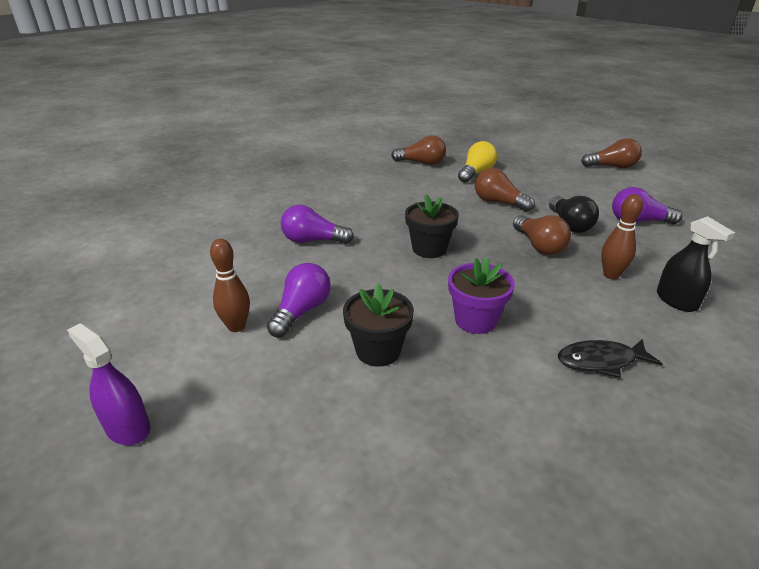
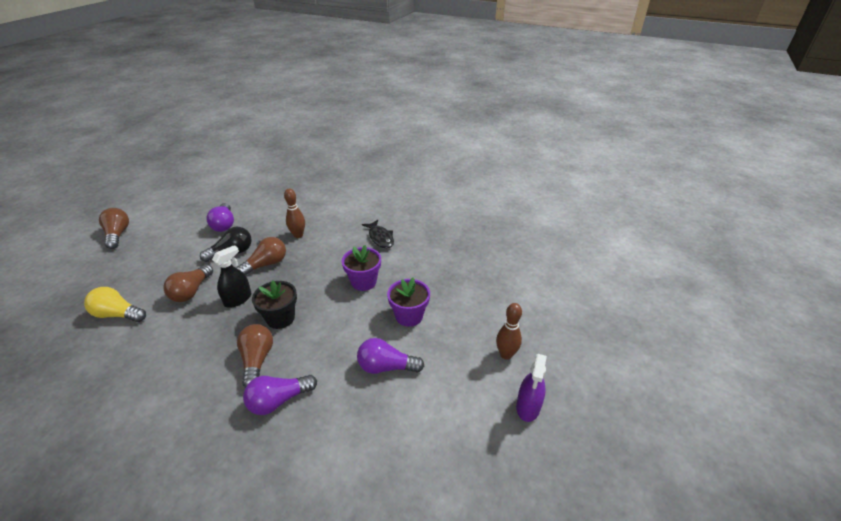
camera: 110 degrees left, 5 degrees up
brown bowling pin [210,239,250,332] -> brown bowling pin moved to [496,303,522,360]
purple light bulb [281,205,354,244] -> purple light bulb turned 75 degrees clockwise [243,375,317,415]
black flower pot [343,283,414,367] -> purple flower pot [387,278,430,327]
brown light bulb [391,135,446,165] -> brown light bulb moved to [237,324,273,387]
black spray bottle [657,216,735,312] -> black spray bottle moved to [212,245,251,308]

